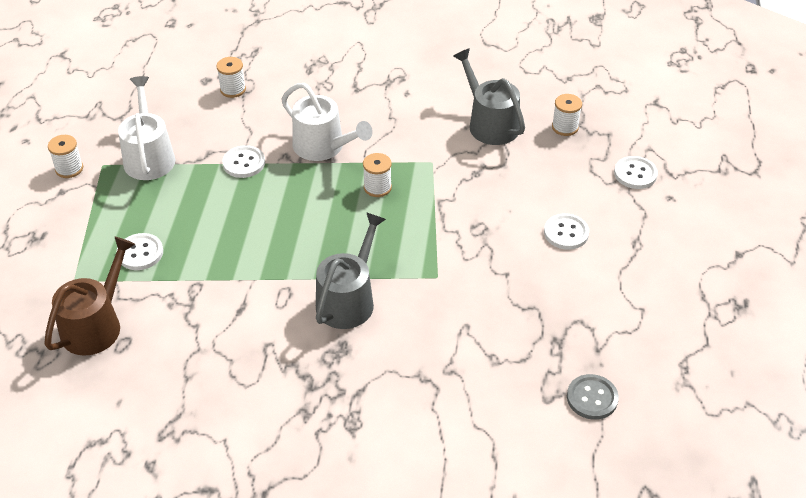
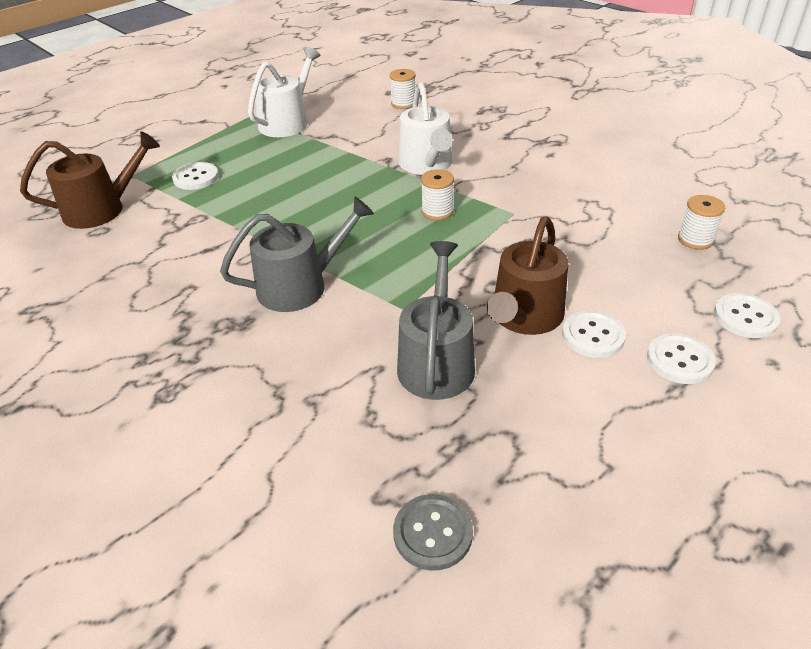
camera: 40 degrees right, 5 degrees down
white spool [48,135,83,178] -> none
white button [222,145,265,178] -> white button moved to [647,333,716,384]
grey watering can [453,48,525,145] -> grey watering can moved to [397,241,475,400]
none -> brown watering can [487,217,568,335]

